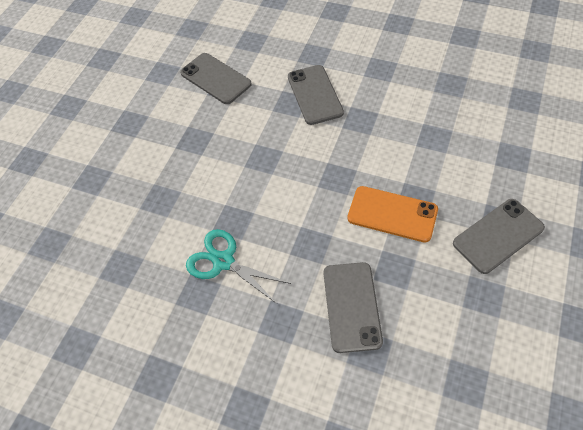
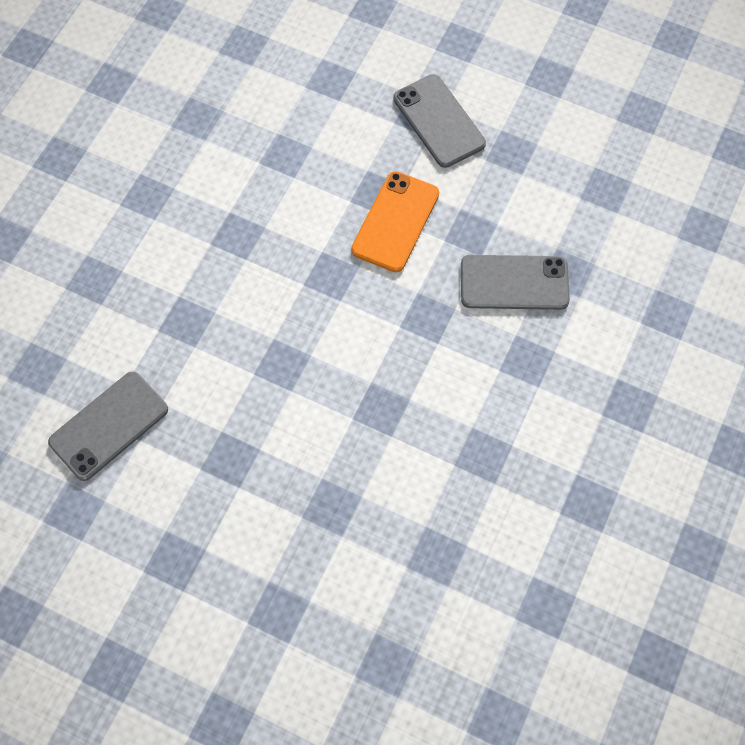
camera: 90 degrees left, 10 degrees up
turquoise scissors [186,229,291,304] -> none
grey phone [288,65,344,125] -> none

